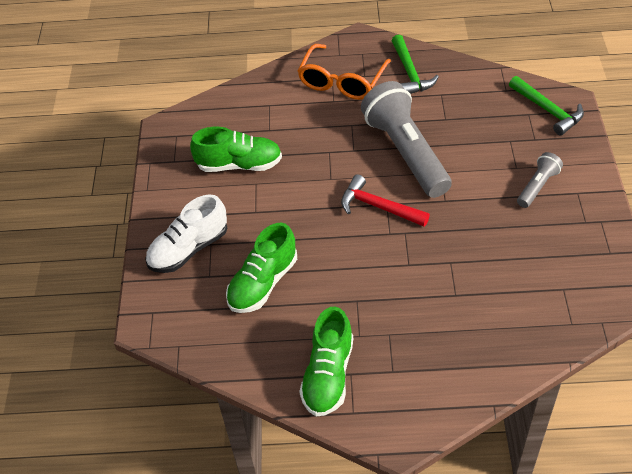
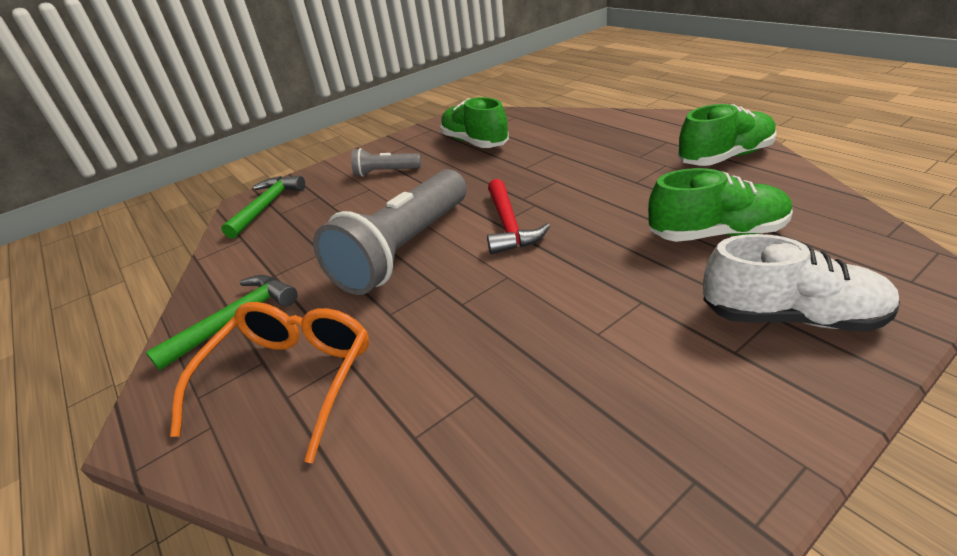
camera: 125 degrees left, 15 degrees down
green shoe [190,127,282,172] -> green shoe moved to [440,97,509,148]
orange glasses [298,44,391,100] -> orange glasses turned 60 degrees counterclockwise [170,302,369,463]

